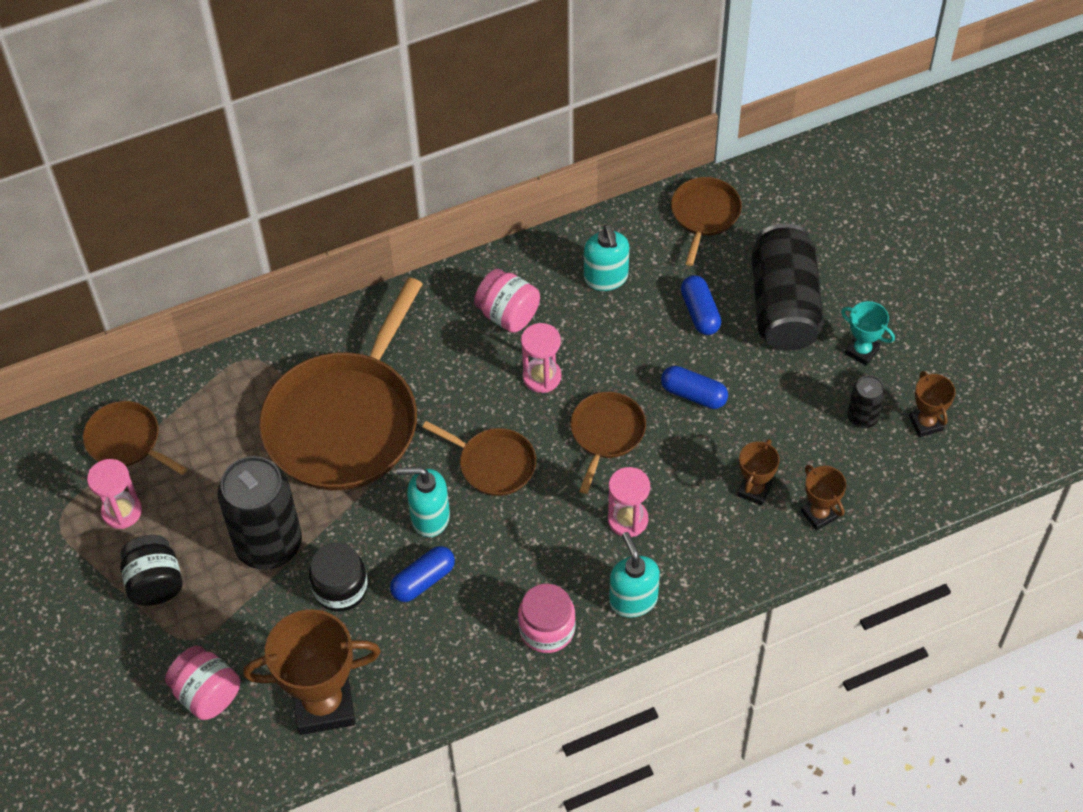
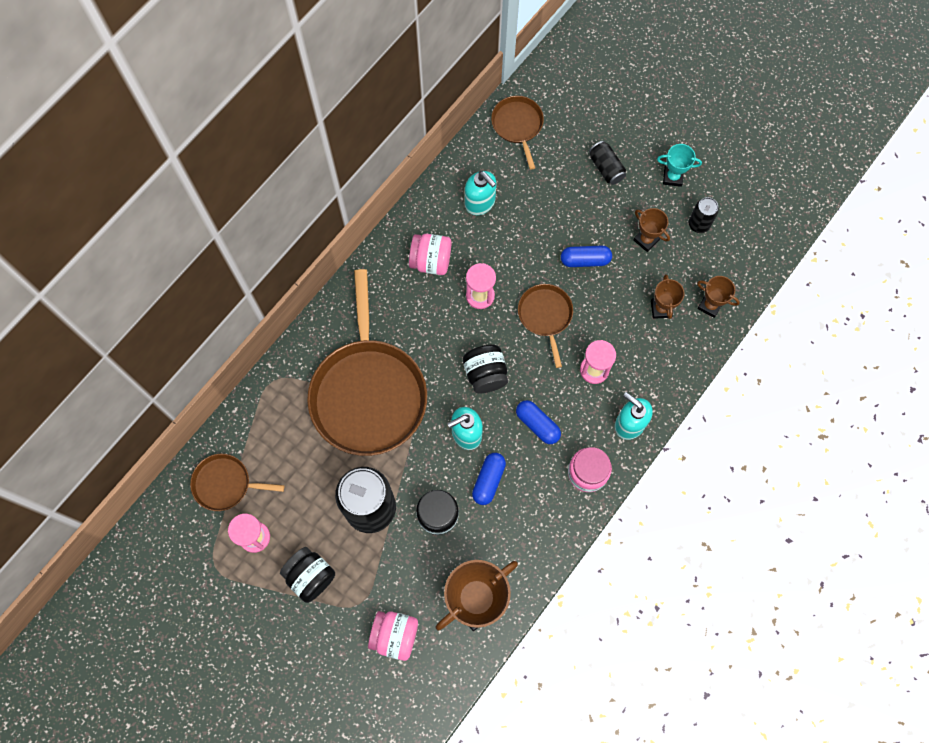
camera: 30 degrees left, 15 degrees up
brown pan [422,421,536,496] -> black jar [463,345,508,393]
blue capsule [681,275,721,335] -> blue capsule moved to [516,400,561,444]
black can [751,223,824,351] -> black can [589,141,626,185], size x0.48
brown trophy [909,371,956,437] -> brown trophy moved to [633,208,670,252]

